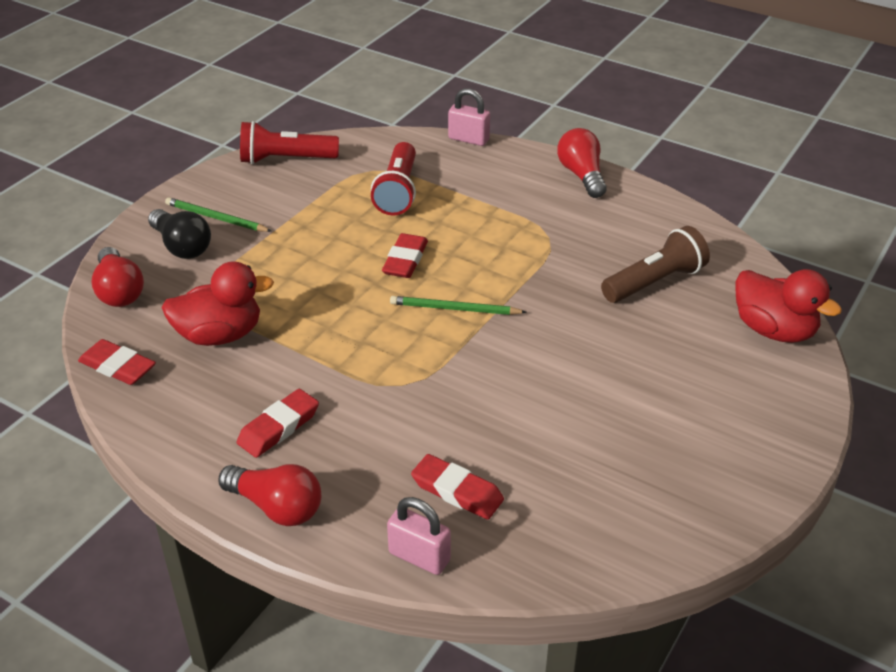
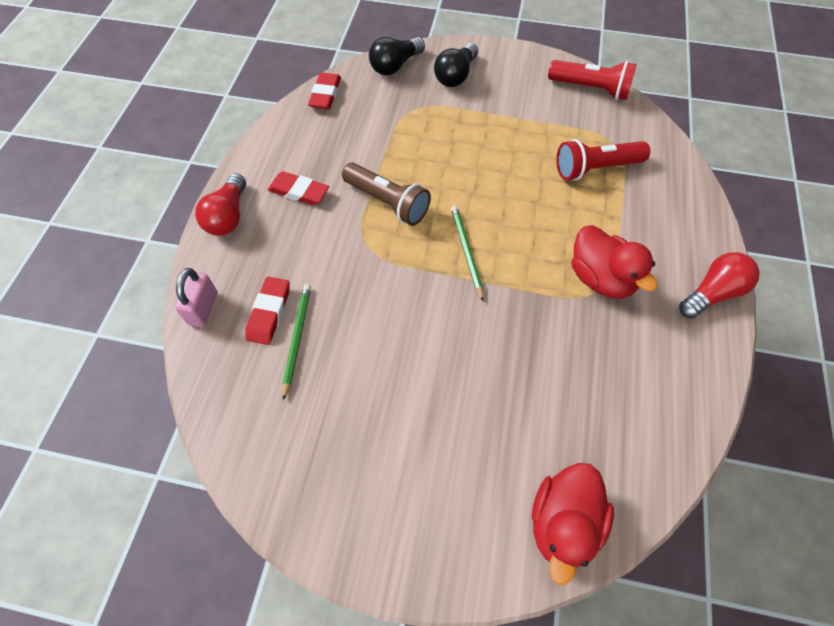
camera: 70 degrees right, 20 degrees up
red light bulb [91,247,144,307] -> black light bulb [369,37,425,75]
red duck [162,261,274,346] -> red duck moved to [572,225,658,299]
green pencil [165,197,271,232] -> green pencil moved to [282,284,311,400]
red flashlight [240,121,339,164] -> red flashlight turned 135 degrees clockwise [548,60,637,100]
red eraser [382,233,428,278] -> none
pink padlock [448,88,490,146] -> none
brown flashlight [601,226,710,303] -> brown flashlight moved to [342,162,431,226]

